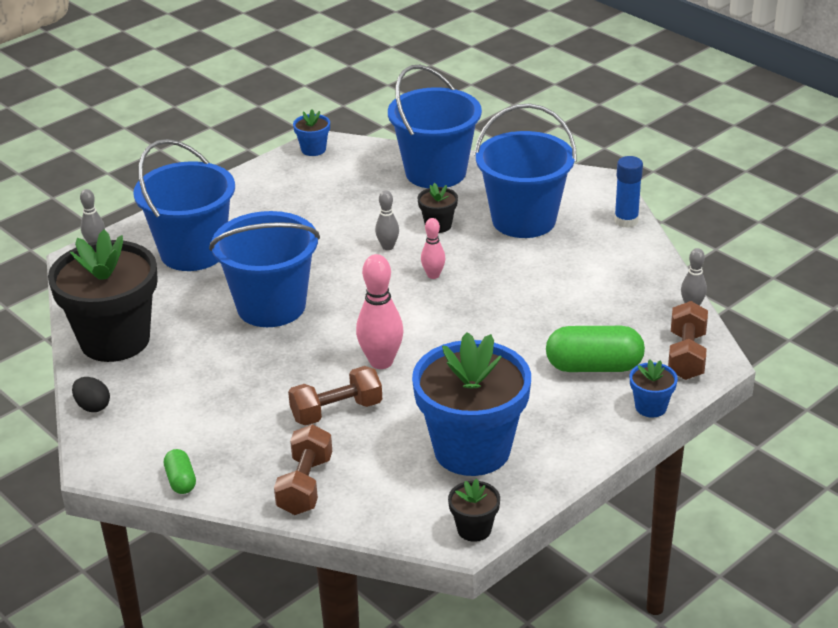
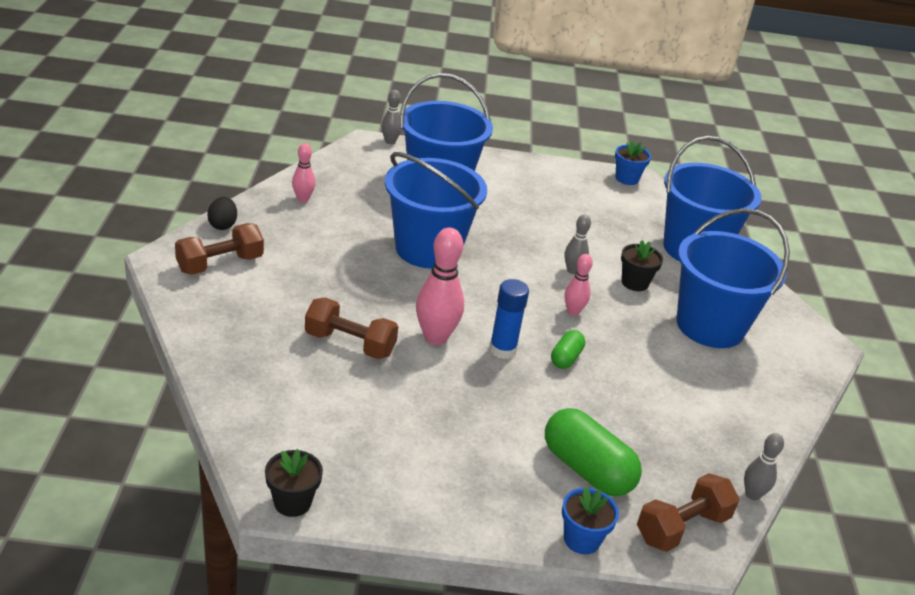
camera: 40 degrees right, 0 degrees up
black flower pot [48,230,158,362] -> pink bowling pin [292,143,315,202]
green capsule [164,449,196,494] -> green capsule moved to [551,330,585,369]
brown dumbbell [274,424,332,515] -> brown dumbbell moved to [175,223,264,275]
blue flower pot [412,332,531,476] -> none
blue glue stick [614,156,643,228] -> blue glue stick moved to [489,279,529,359]

